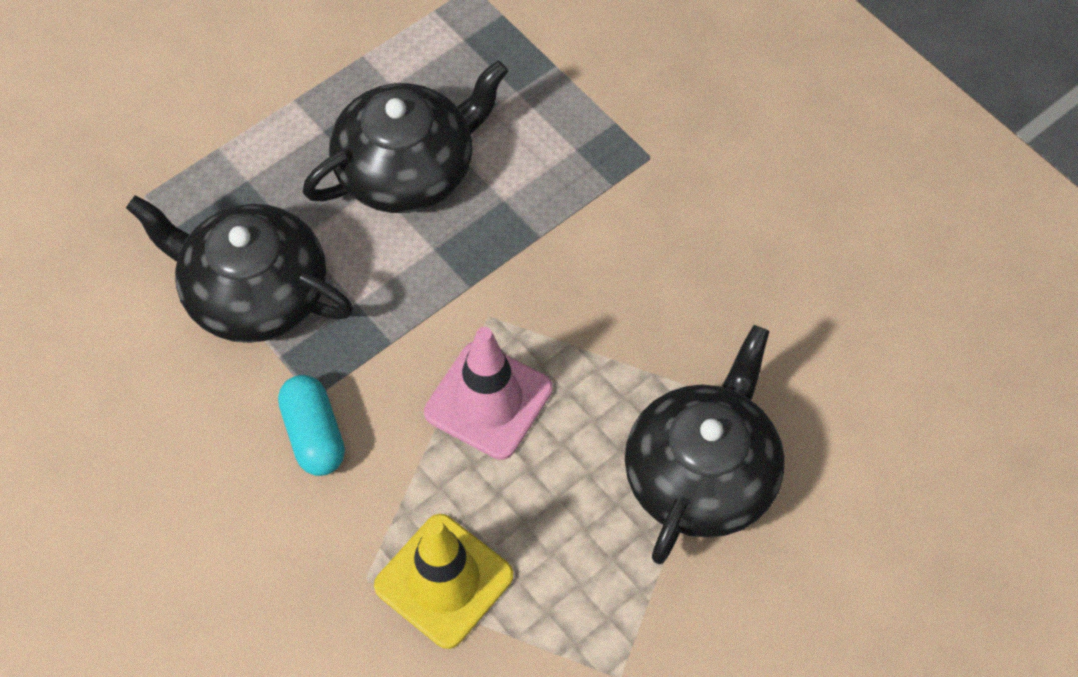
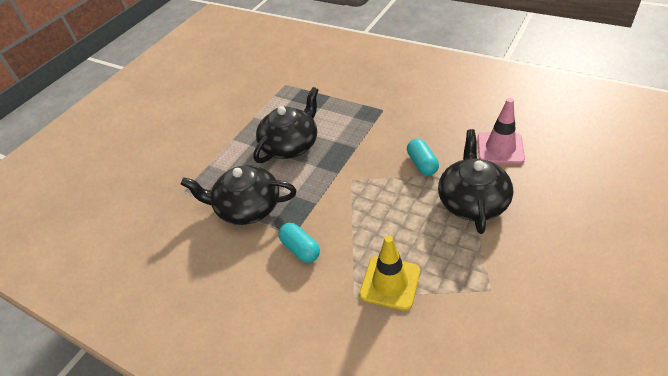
camera: 15 degrees left, 15 degrees down
pink traffic cone [424,327,552,460] -> pink traffic cone moved to [477,98,525,165]
none -> turquoise capsule [407,139,439,176]

